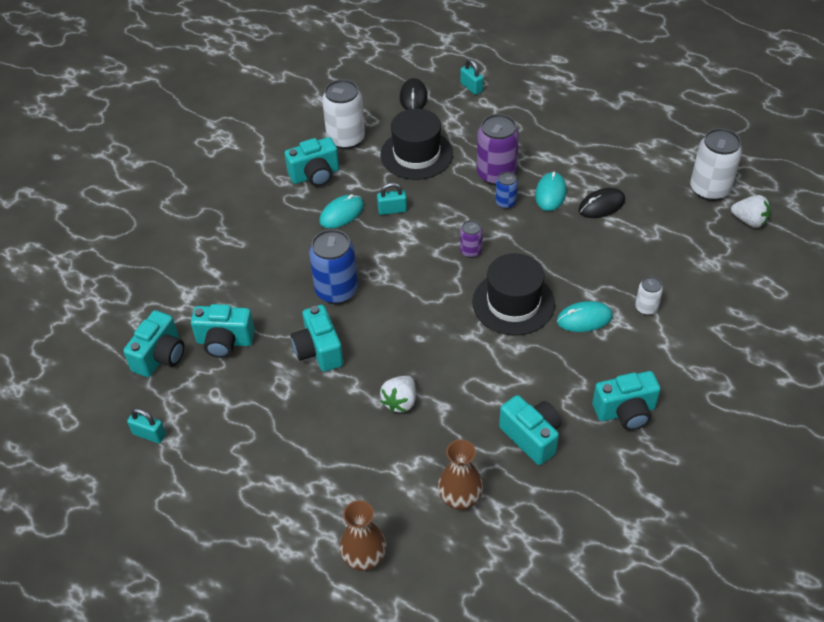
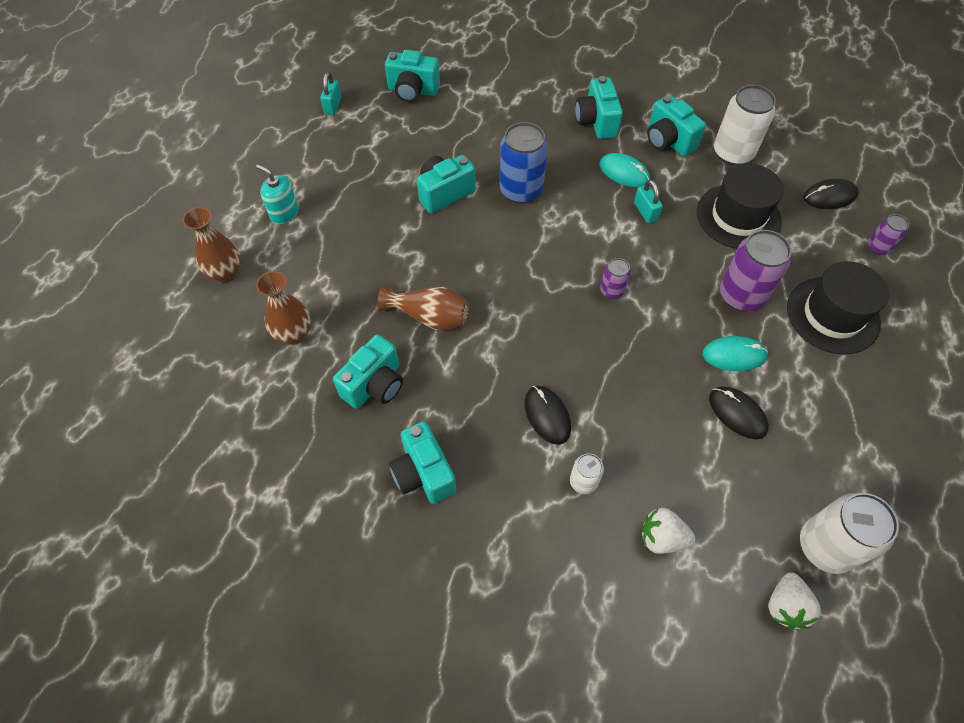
camera: 75 degrees right, 10 degrees up
turquoise camera [191,304,255,358] -> turquoise camera moved to [575,76,623,139]
white strawberry [380,376,416,413] -> white strawberry moved to [642,508,695,554]
turquoise padlock [460,59,483,95] -> purple can [868,214,909,255]
black hat [472,253,555,335] -> black hat moved to [787,261,889,354]
blue can [495,172,518,209] -> none
turquoise mouse [557,301,613,332] -> black mouse [524,386,571,445]
none -> turquoise soap dispenser [256,165,298,224]
none -> brown vase [378,285,469,331]

